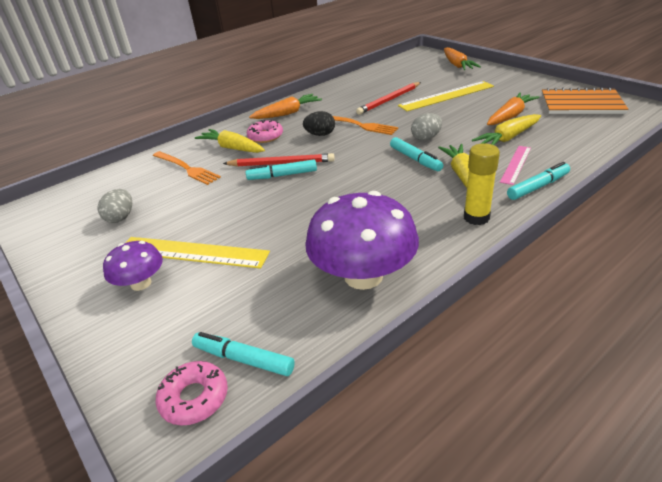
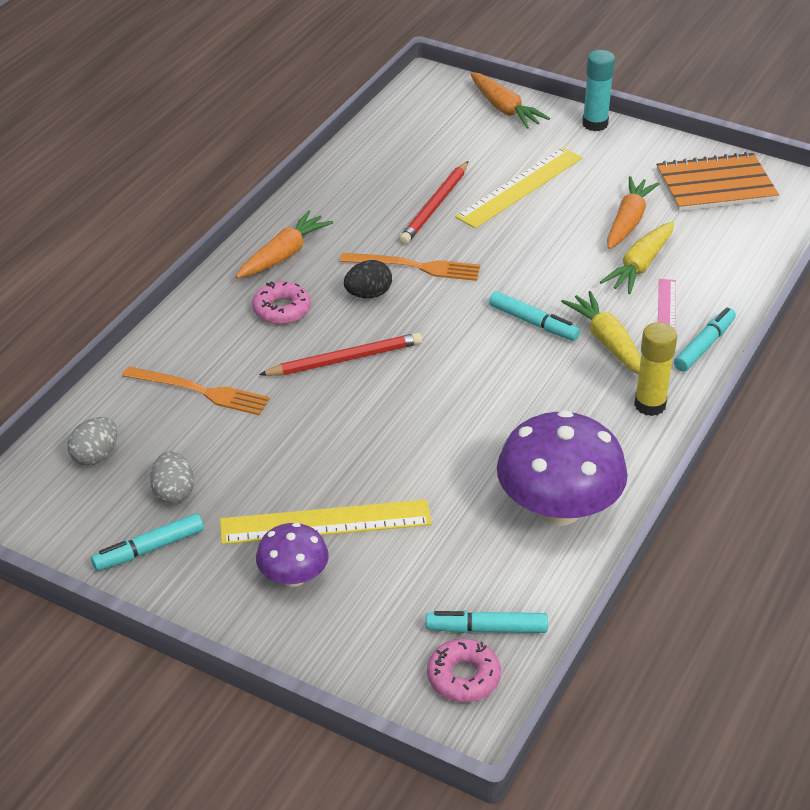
camera: 25 degrees left, 5 degrees up
yellow carrot [195,129,265,153] -> none
turquoise marker [246,160,317,180] -> turquoise marker moved to [91,513,204,571]
grey egg [411,113,442,141] -> grey egg moved to [67,417,117,466]
none -> turquoise glue stick [582,50,615,131]

